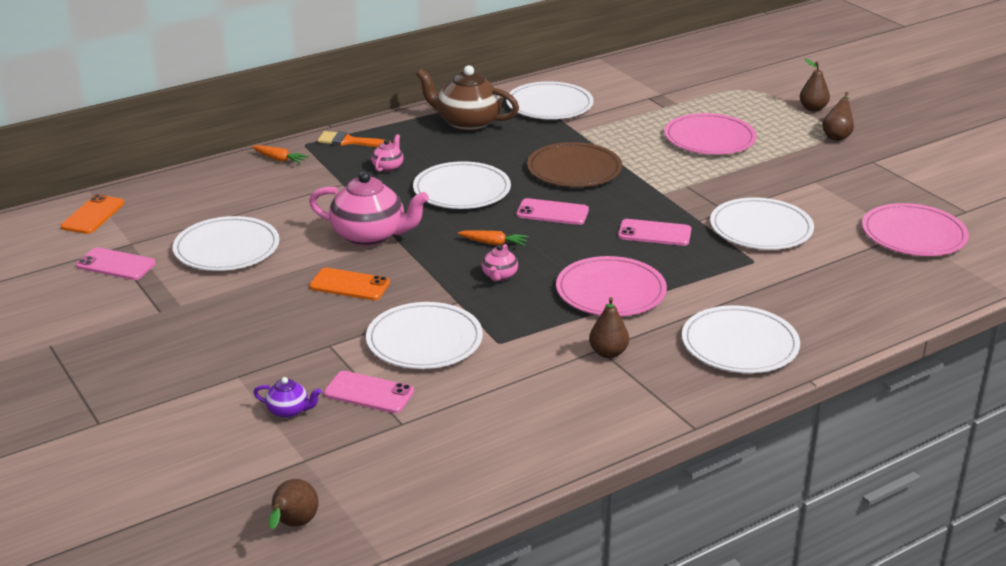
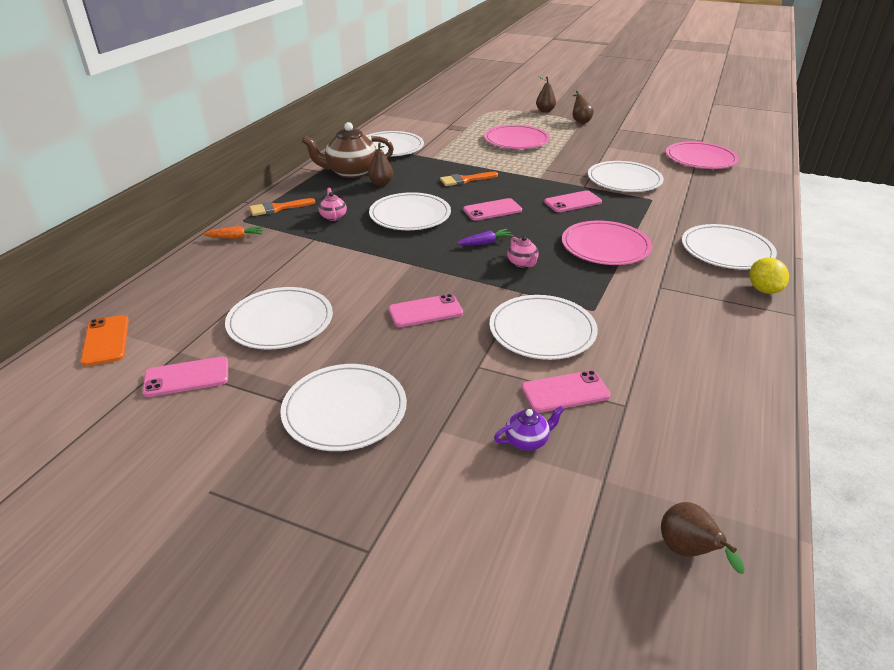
camera: 35 degrees left, 5 degrees up
pink teapot [309,171,429,246] -> none
orange phone [309,268,390,300] -> pink phone [388,294,463,327]
orange carrot [458,230,528,246] -> purple carrot [456,229,514,245]
brown plate [527,142,622,187] -> orange brush [440,172,498,186]
brown pear [589,297,629,358] -> brown pear moved to [368,143,393,186]
none -> white plate [280,364,407,451]
none -> yellow lemon [749,258,789,294]

